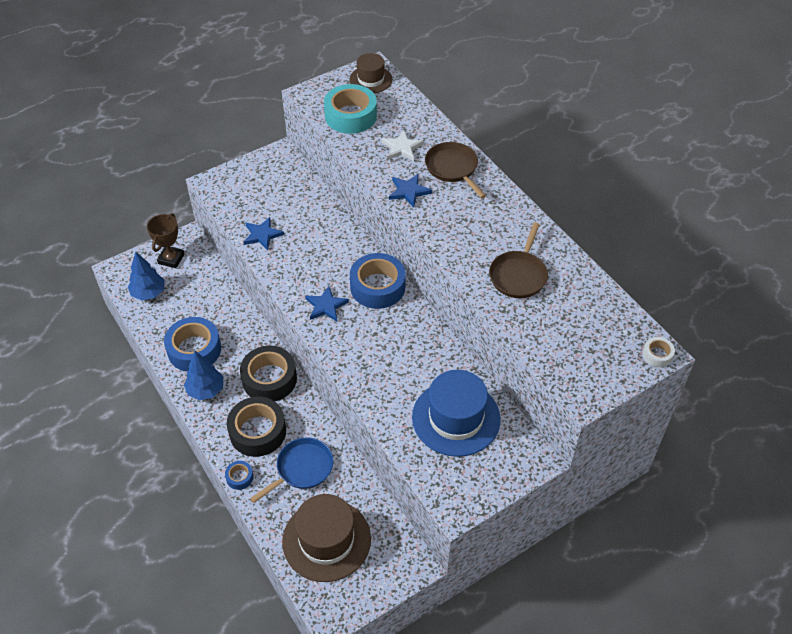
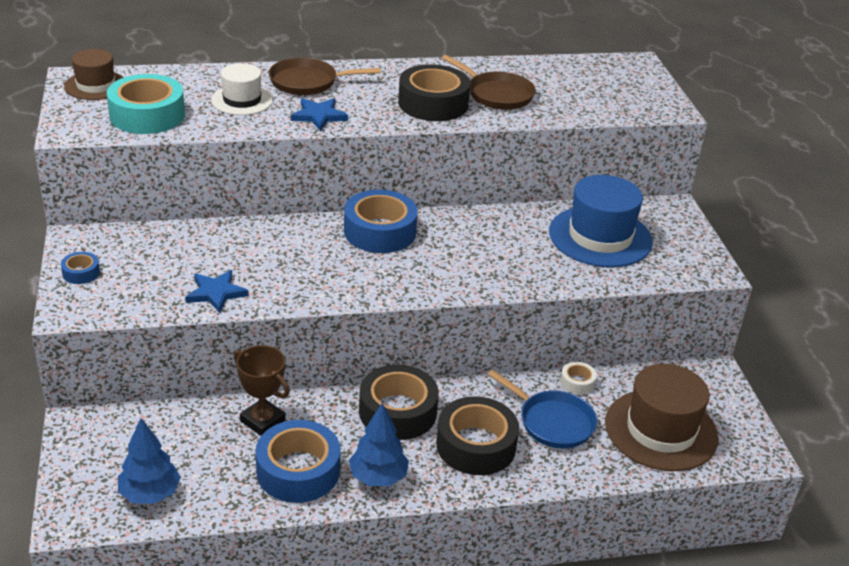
camera: 70 degrees left, 15 degrees down
brown trophy [147,213,184,268] -> brown trophy moved to [234,345,290,436]
blue tape [225,461,253,490] -> blue tape moved to [61,252,100,284]
blue pan [250,437,333,503] -> blue pan turned 150 degrees clockwise [487,370,597,448]
blue star [305,286,349,321] -> none
white star [382,130,424,161] -> white hat [211,63,273,115]
white tape [643,337,675,367] -> white tape moved to [560,362,597,394]
none -> black tape [398,64,470,121]

